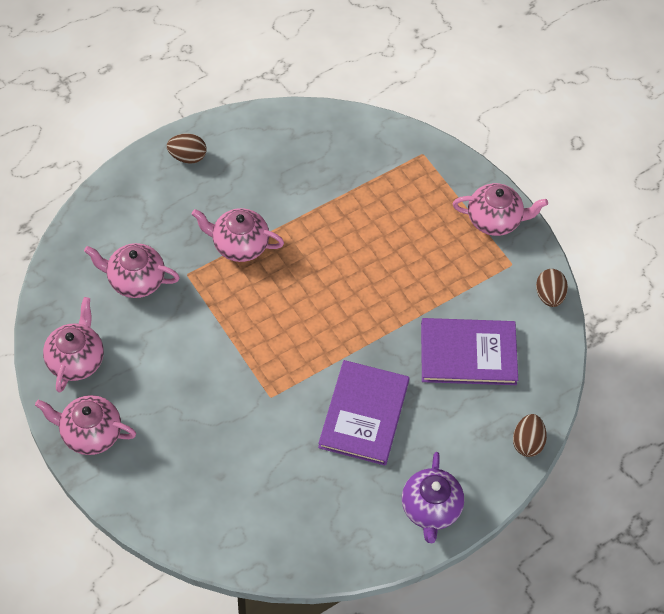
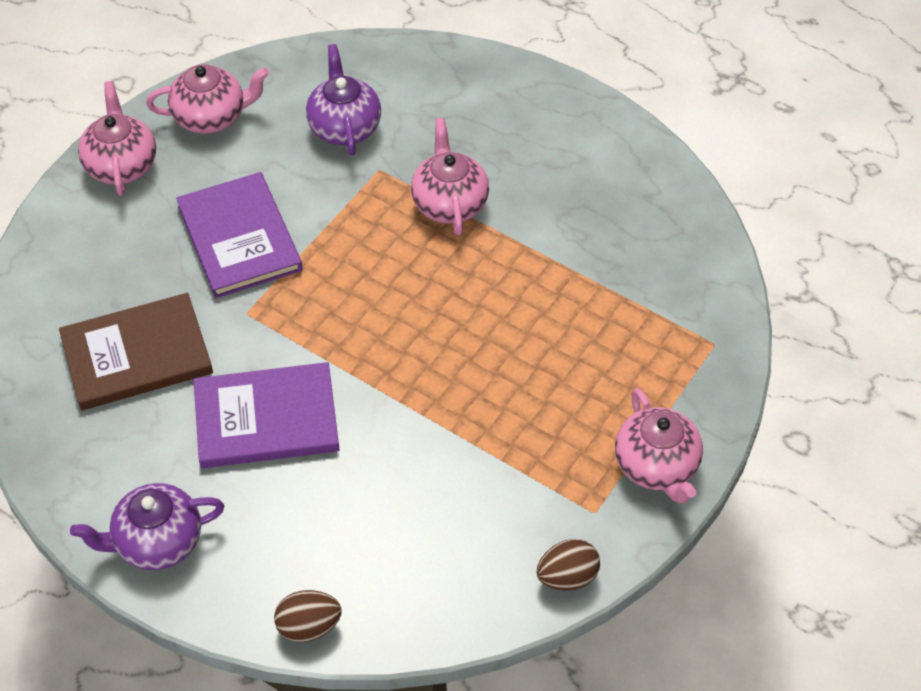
camera: 70 degrees right, 5 degrees down
pink teapot [84,243,180,298] -> purple teapot [306,44,381,156]
brown egg [167,133,206,164] -> none
purple book [421,318,518,385] -> purple book moved to [176,172,303,298]
none -> brown book [59,293,213,410]

